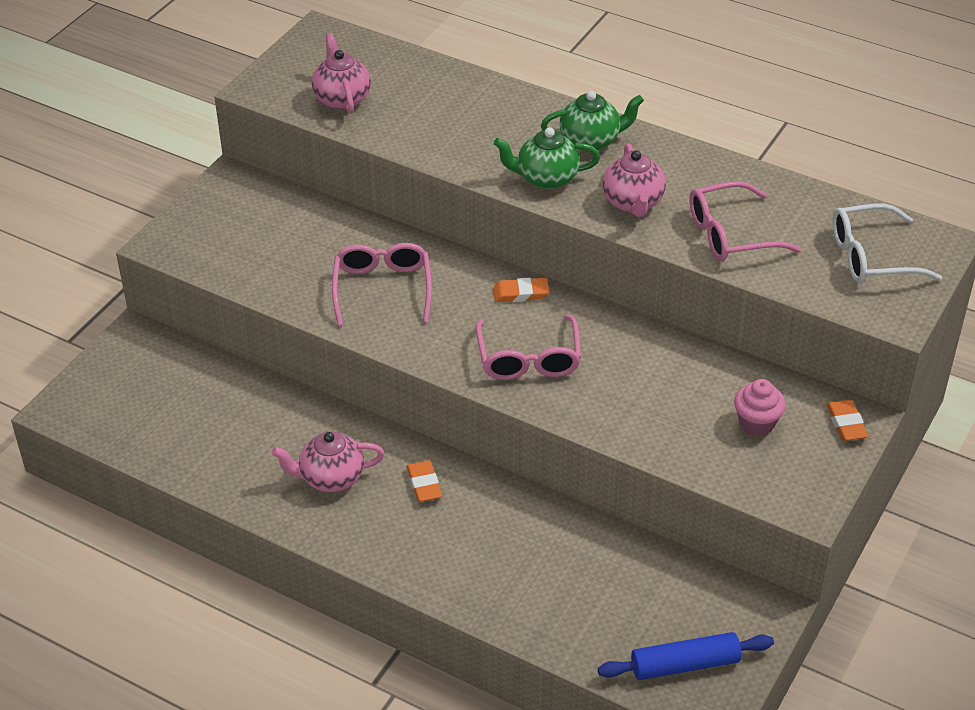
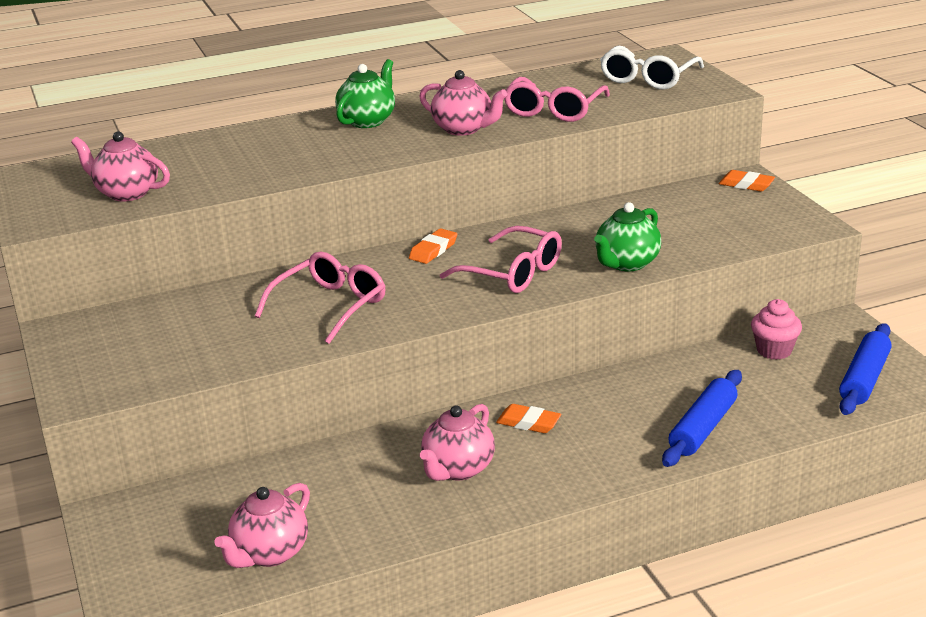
camera: 50 degrees left, 15 degrees down
pink glasses [332,243,432,326] -> pink glasses turned 90 degrees clockwise [255,252,385,344]
green teapot [494,127,600,190] -> green teapot moved to [594,202,661,271]
pink cupcake [734,379,786,436] -> pink cupcake moved to [751,299,802,360]
none -> pink teapot [214,483,310,568]
none -> blue rolling pin [662,370,742,467]

